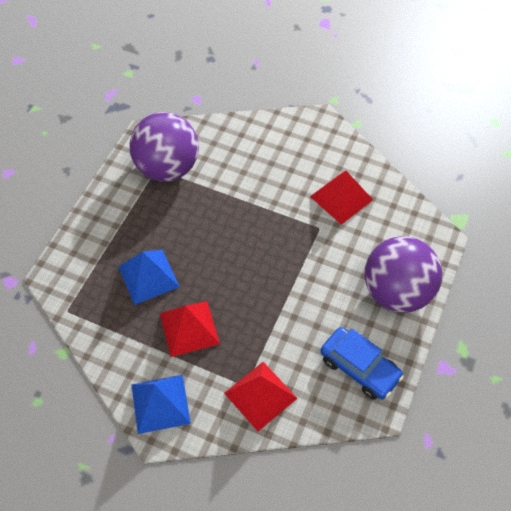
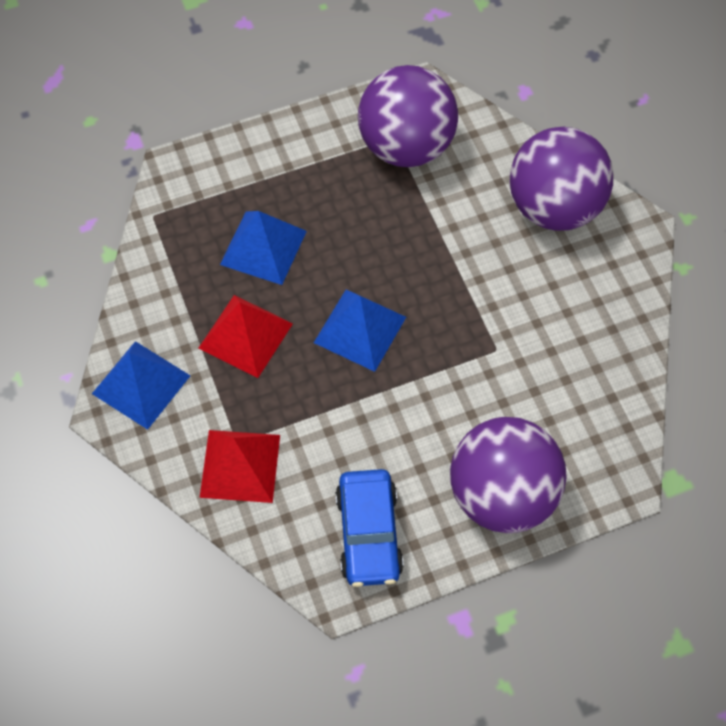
camera: 45 degrees right, 5 degrees up
red pyramid [310,171,373,225] -> none
none -> blue pyramid [314,289,406,372]
none -> purple ball [509,127,614,231]

